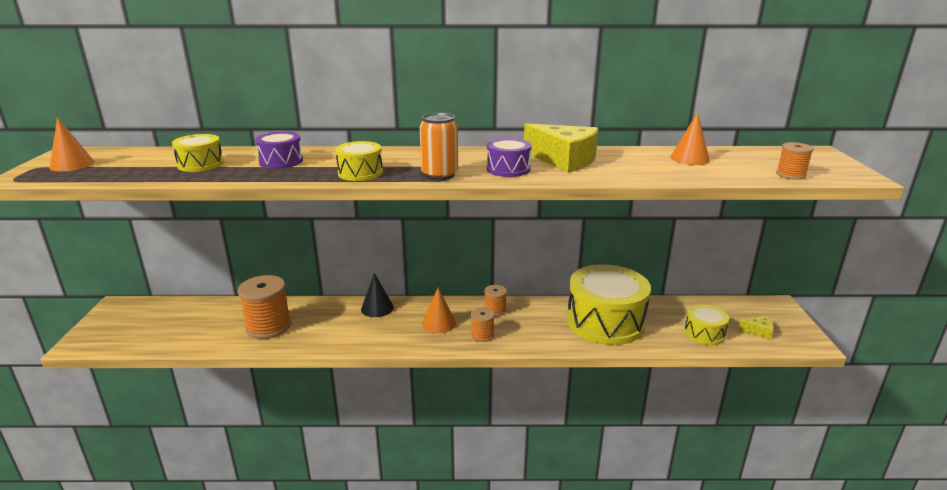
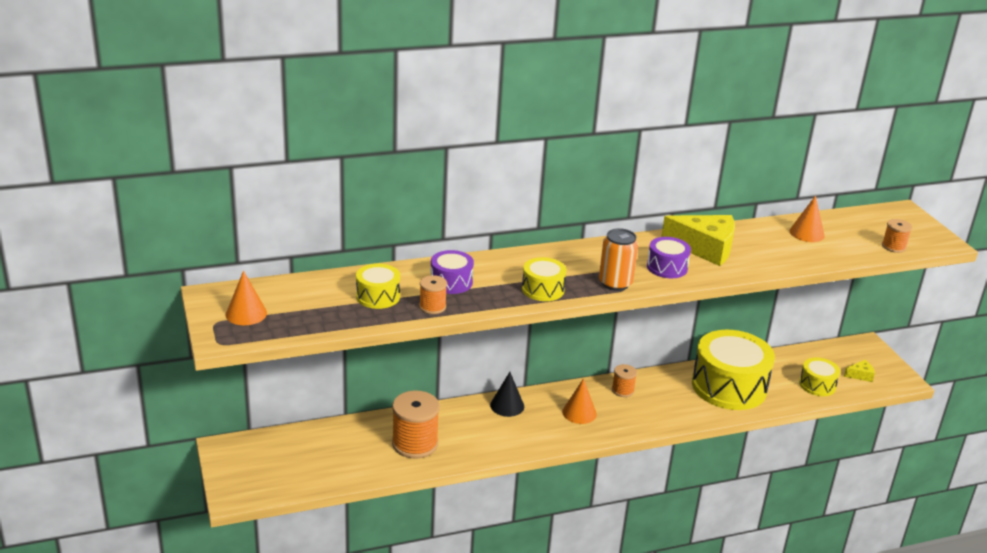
camera: 20 degrees left, 5 degrees up
orange spool [471,307,495,342] -> orange spool moved to [419,275,447,314]

